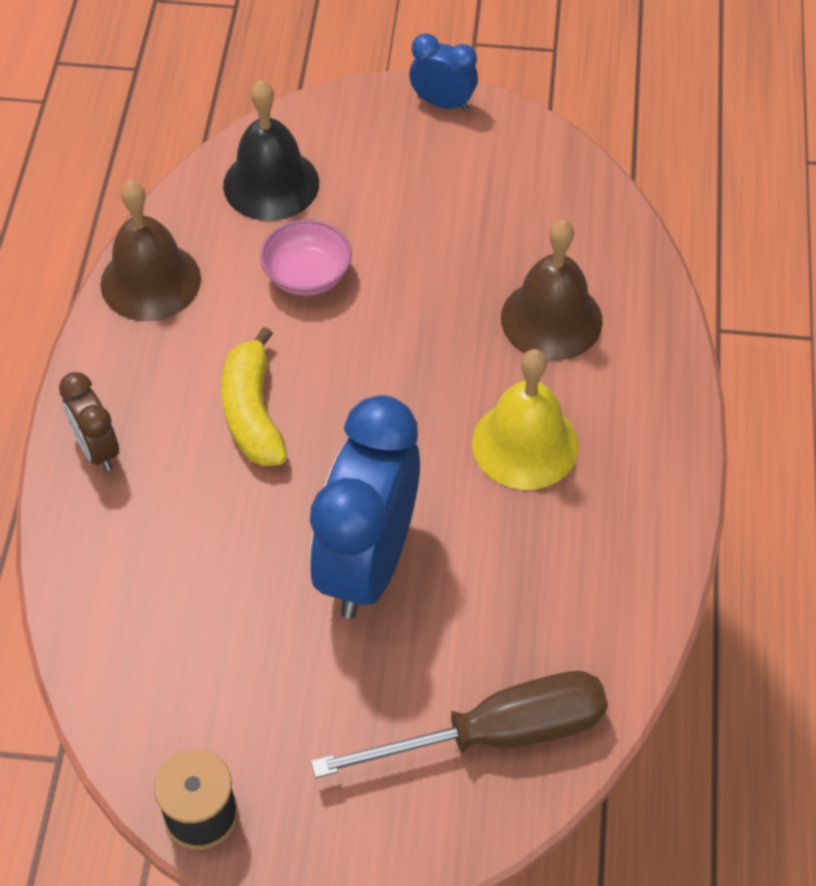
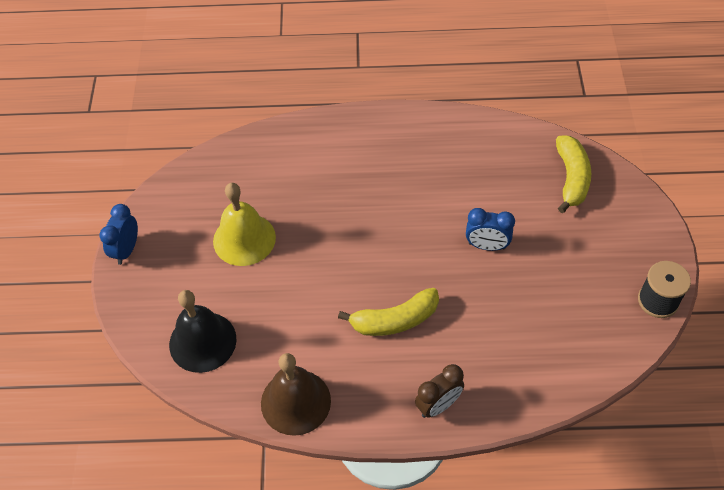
camera: 95 degrees left, 0 degrees up
pink bowl [260,219,352,296] -> none
blue clock [310,395,420,619] -> blue clock [466,208,515,251], size x0.48
brown screwdriver [311,671,608,778] -> yellow banana [556,136,591,213]
yellow bell [472,349,579,490] -> yellow bell moved to [213,183,276,266]
brown bell [501,220,603,360] -> none

